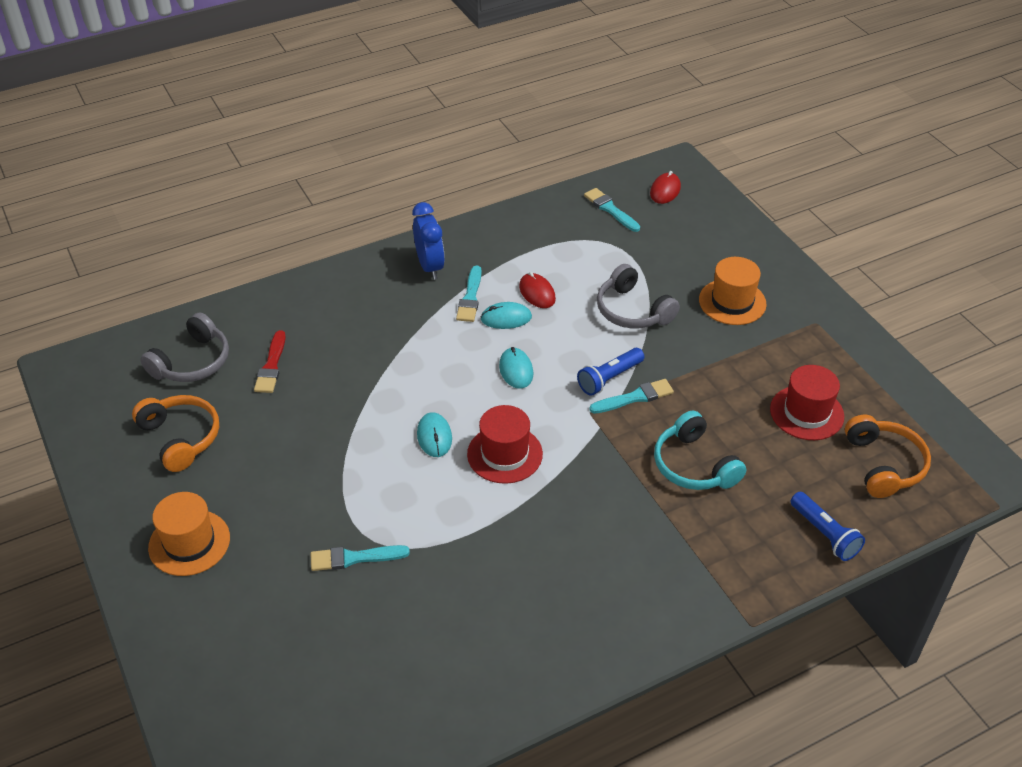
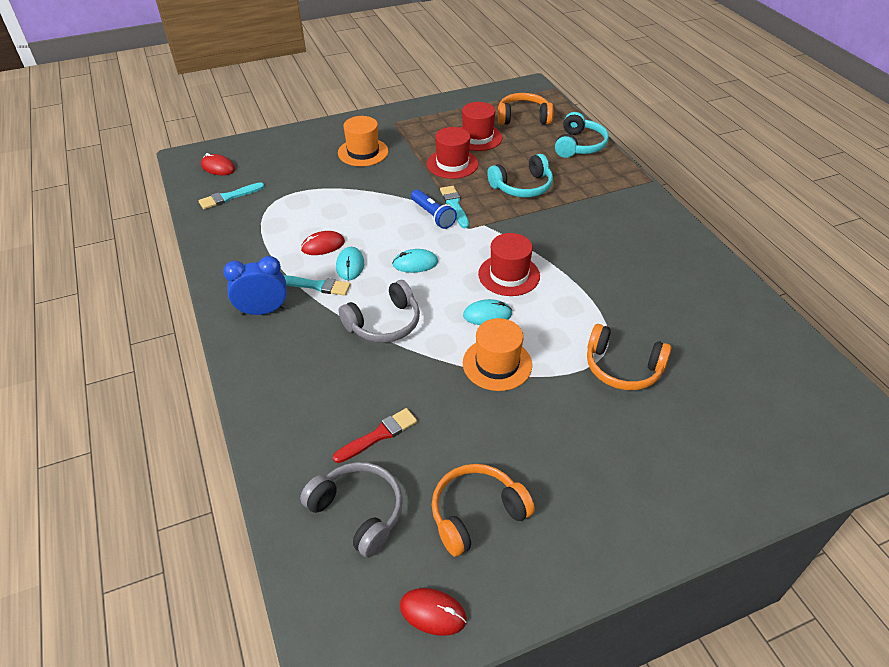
camera: 85 degrees left, 0 degrees up
orange hat [148,492,230,576] -> orange hat moved to [463,318,532,391]
red brush [254,330,286,393] -> red brush turned 45 degrees counterclockwise [333,408,417,463]
turquoise brush [310,545,410,571] -> orange headphones [587,324,672,390]
grey headphones [597,264,680,329] -> grey headphones moved to [339,280,420,343]
blue flashlight [790,492,865,561] -> turquoise headphones [555,112,609,158]
none -> red mouse [400,588,467,636]
none -> red hat [427,127,478,179]

